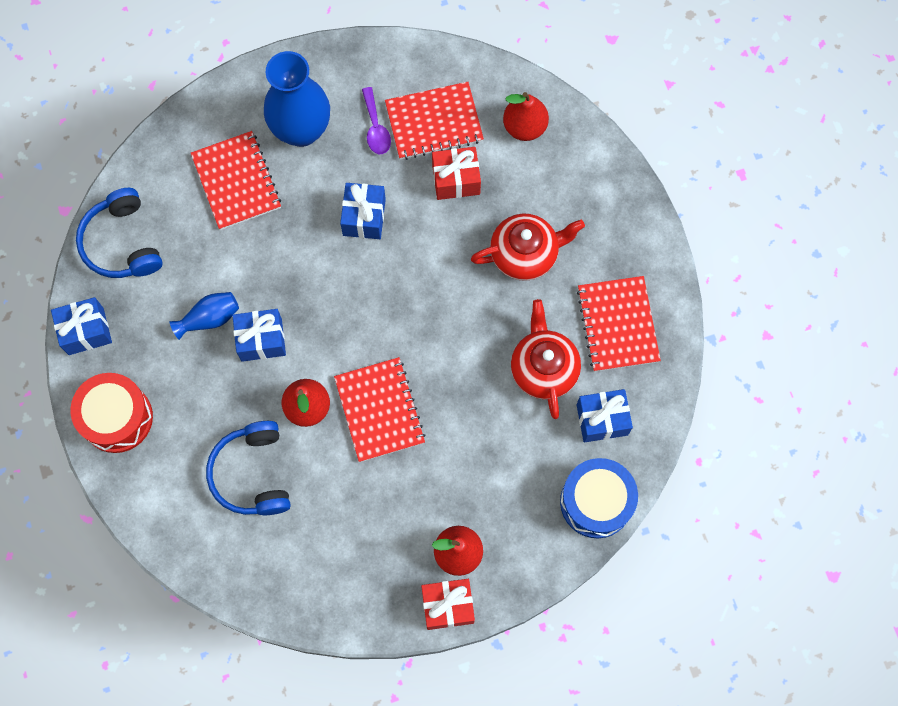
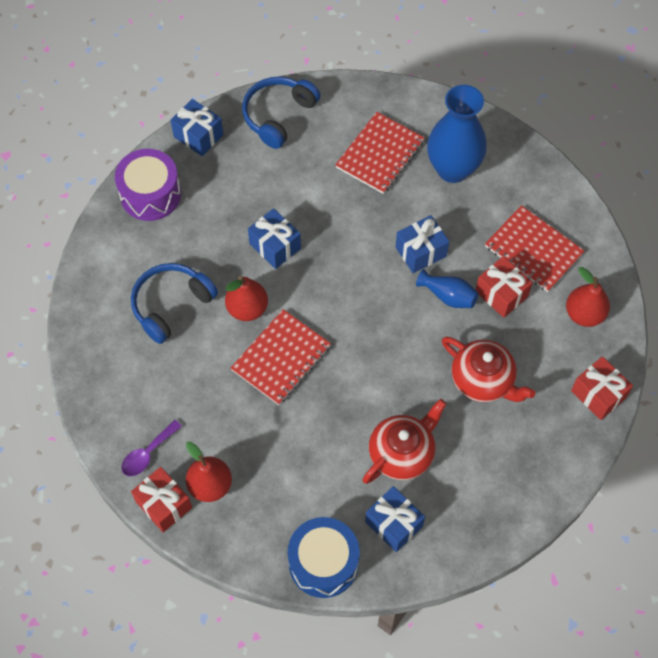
camera: 55 degrees right, 10 degrees down
red drum [70,373,153,453] -> purple drum [115,149,181,221]
blue vase [170,292,239,340] -> blue vase moved to [416,269,479,308]
purple spoon [362,87,391,154] -> purple spoon moved to [121,420,182,476]
red notebook [577,276,661,372] -> none
none -> red gift [571,356,633,420]

